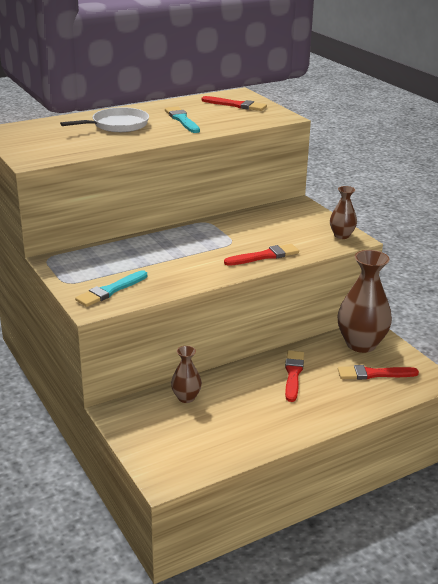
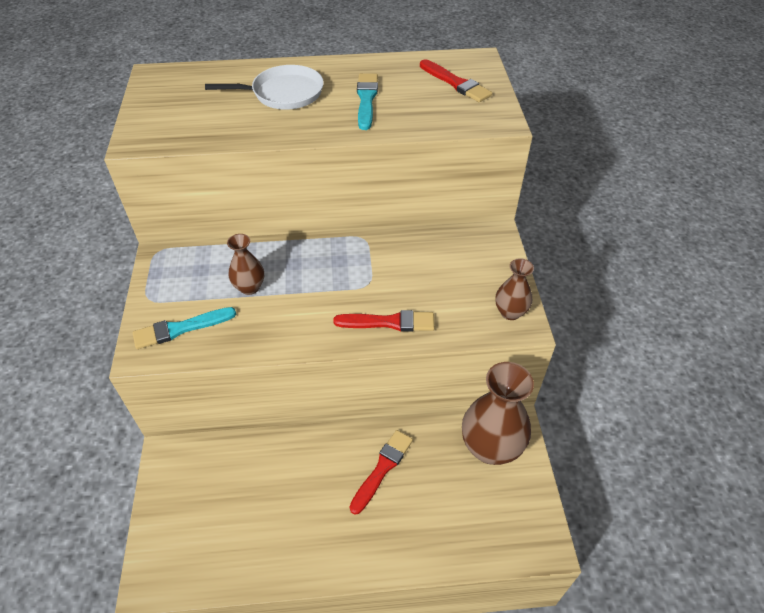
camera: 25 degrees right, 20 degrees up
brown vase [171,346,202,403] -> brown vase moved to [227,234,264,295]
red brush [338,365,419,380] -> none

